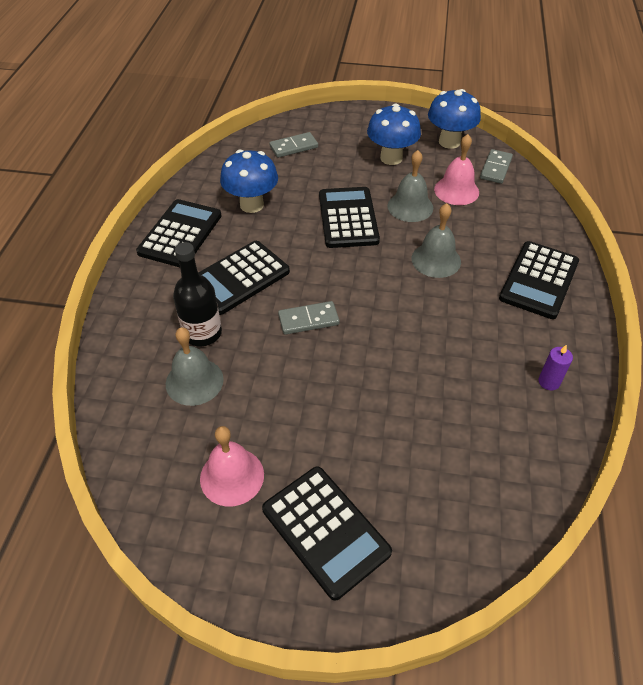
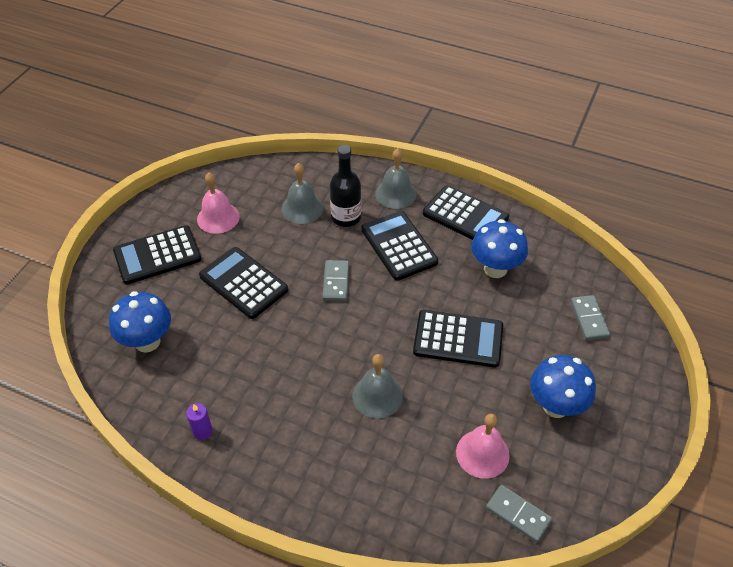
camera: 105 degrees right, 0 degrees up
grey bell [387,150,433,222] -> grey bell moved to [375,148,417,209]
blue mushroom [428,89,481,149] -> blue mushroom moved to [109,291,171,353]
black calculator [499,241,579,319] -> black calculator moved to [199,247,288,319]

